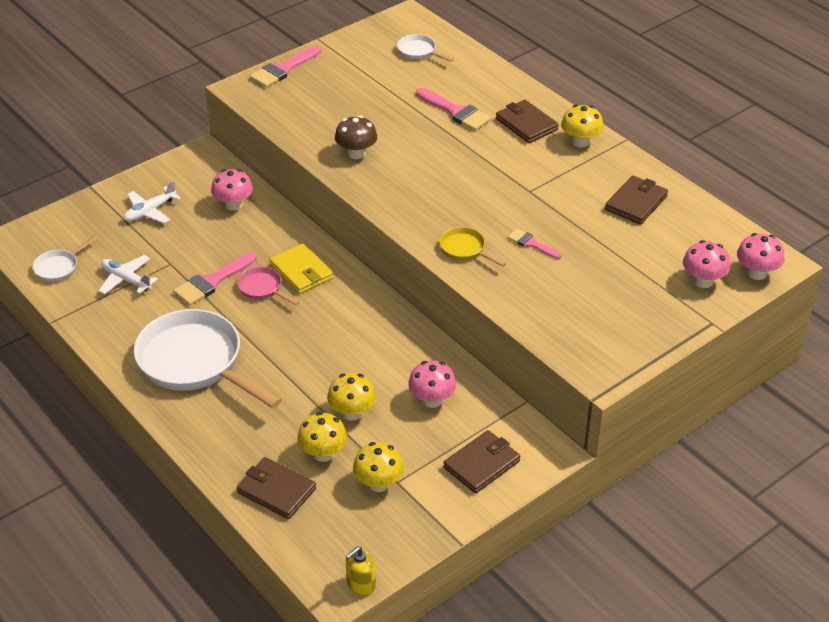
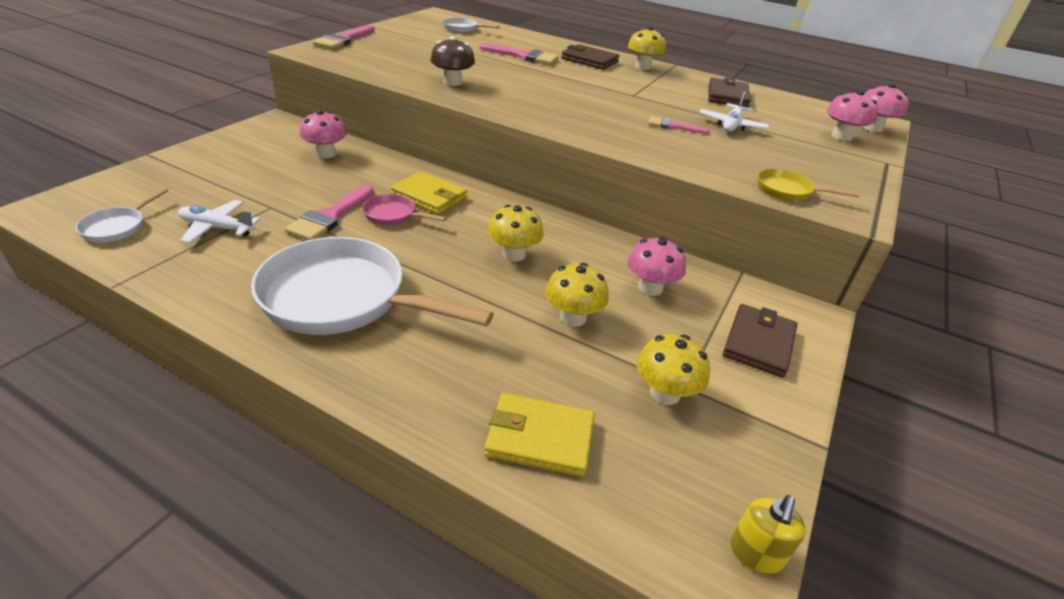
camera: 25 degrees left, 5 degrees down
white plane [124,180,181,223] -> white plane moved to [699,92,769,132]
brown wallet [237,457,316,519] -> yellow wallet [484,393,595,477]
yellow mushroom [297,412,347,462] -> yellow mushroom moved to [488,205,544,262]
yellow pan [440,227,507,267] -> yellow pan moved to [758,168,860,201]

